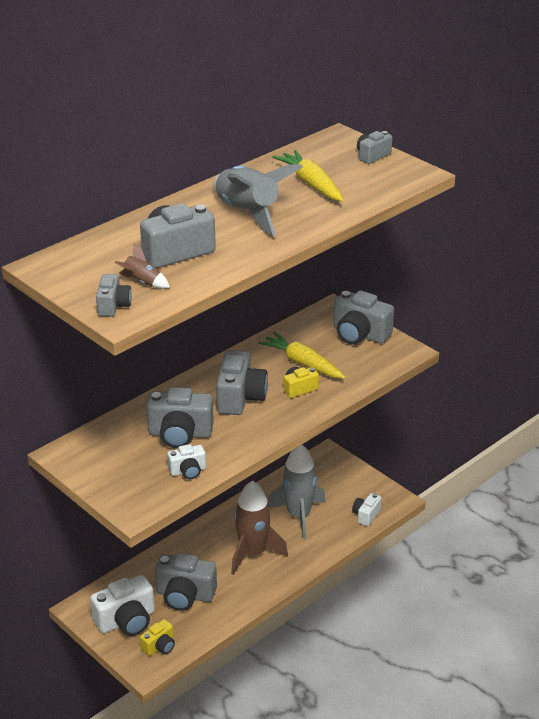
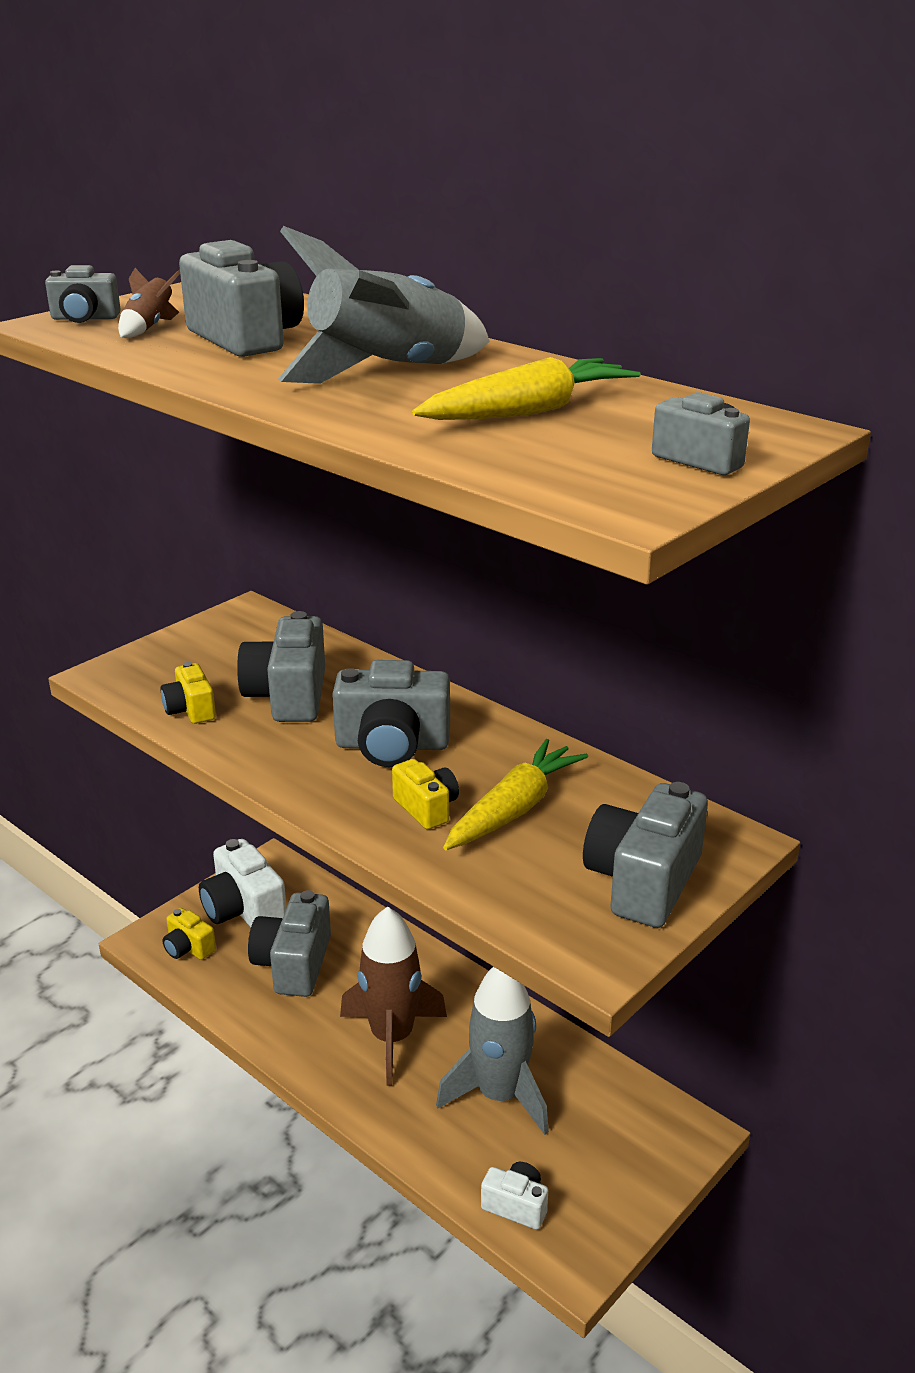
camera: 85 degrees right, 5 degrees down
white camera [167,444,206,479] -> yellow camera [160,662,216,724]

